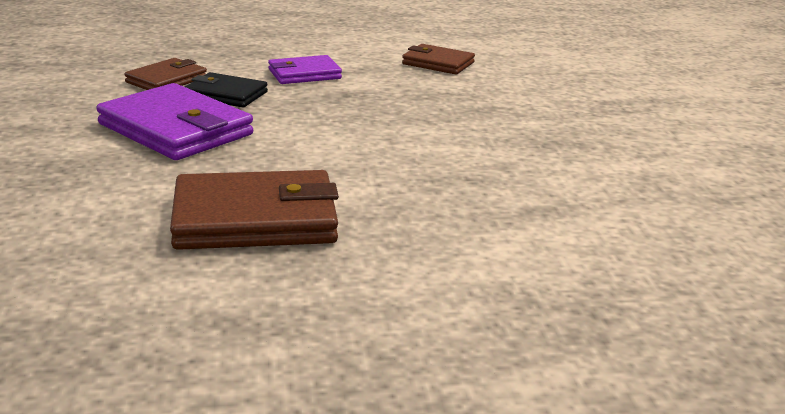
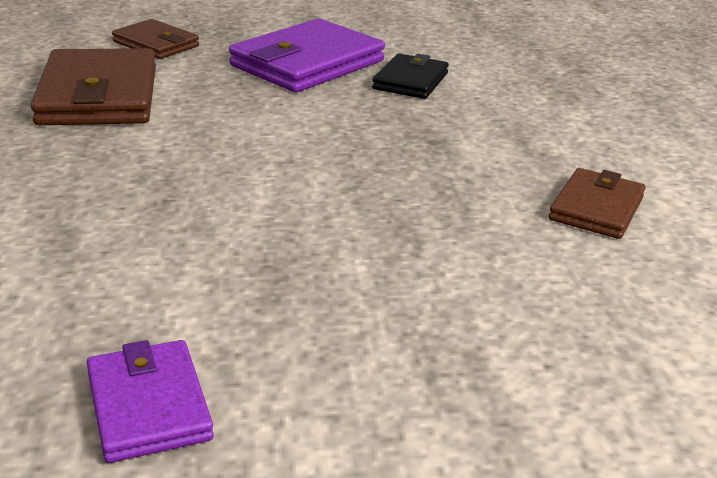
camera: 90 degrees right, 5 degrees up
brown wallet [124,58,207,90] -> brown wallet moved to [112,19,199,59]
purple wallet [268,55,342,84] -> purple wallet moved to [86,340,214,463]

